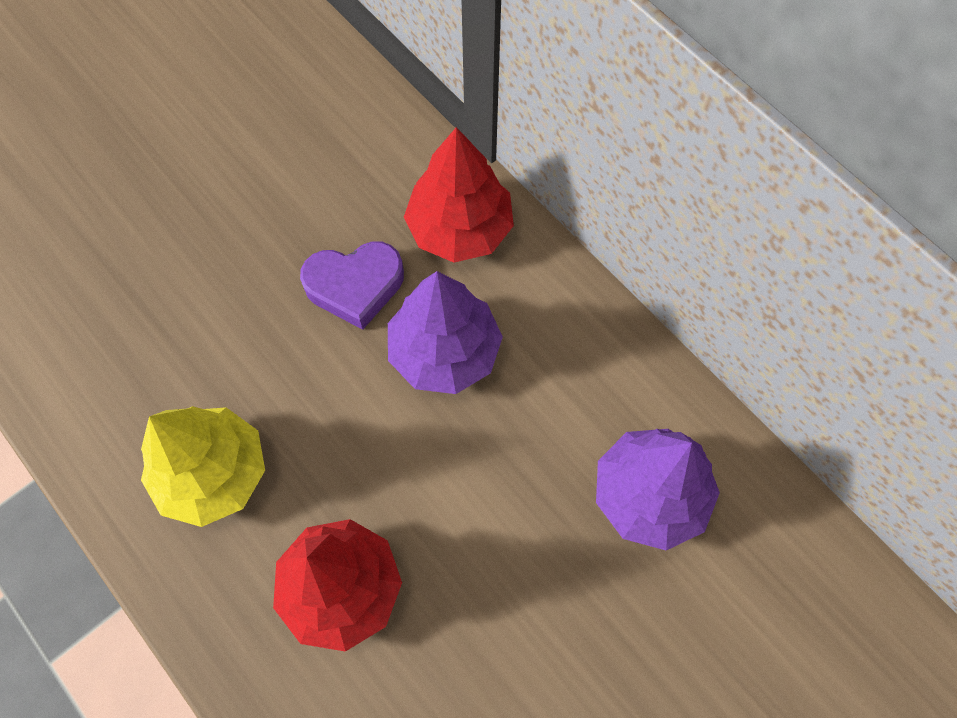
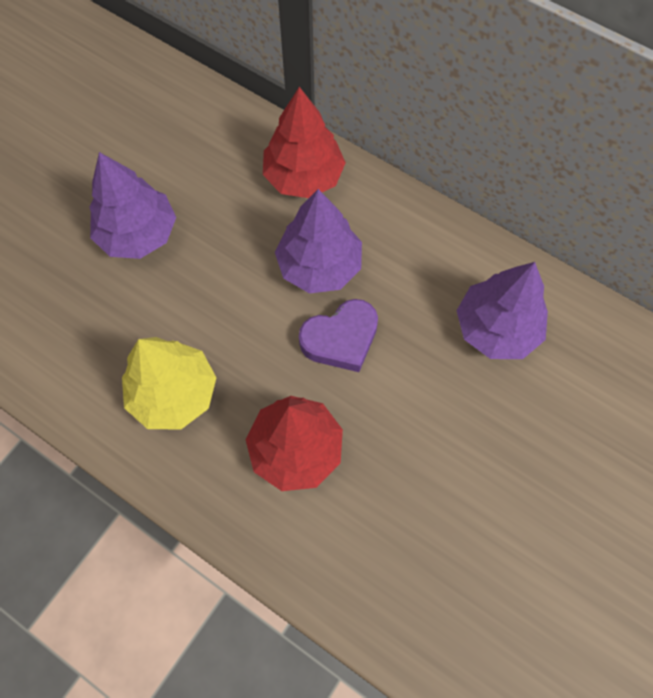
camera: 15 degrees left, 0 degrees up
purple heart [300,241,404,330] -> purple heart moved to [299,299,378,372]
none -> purple tree [89,152,176,259]

